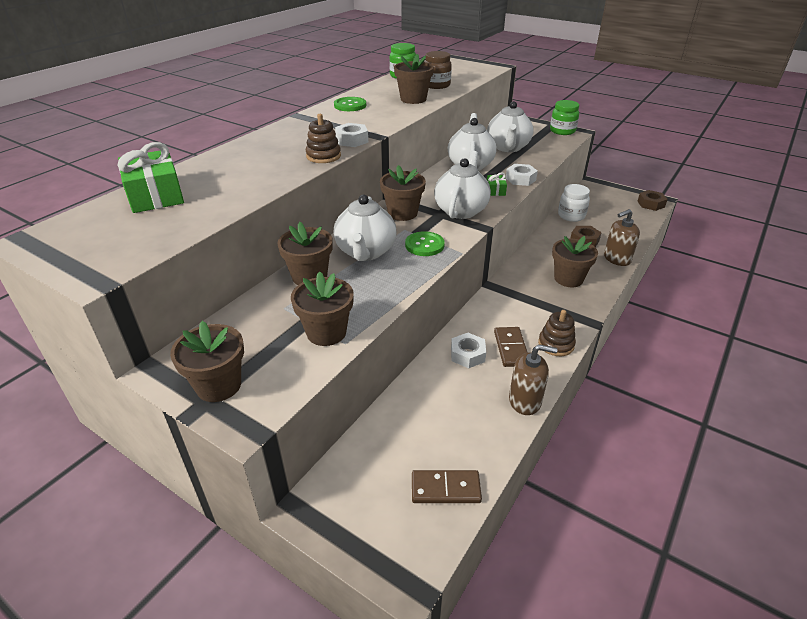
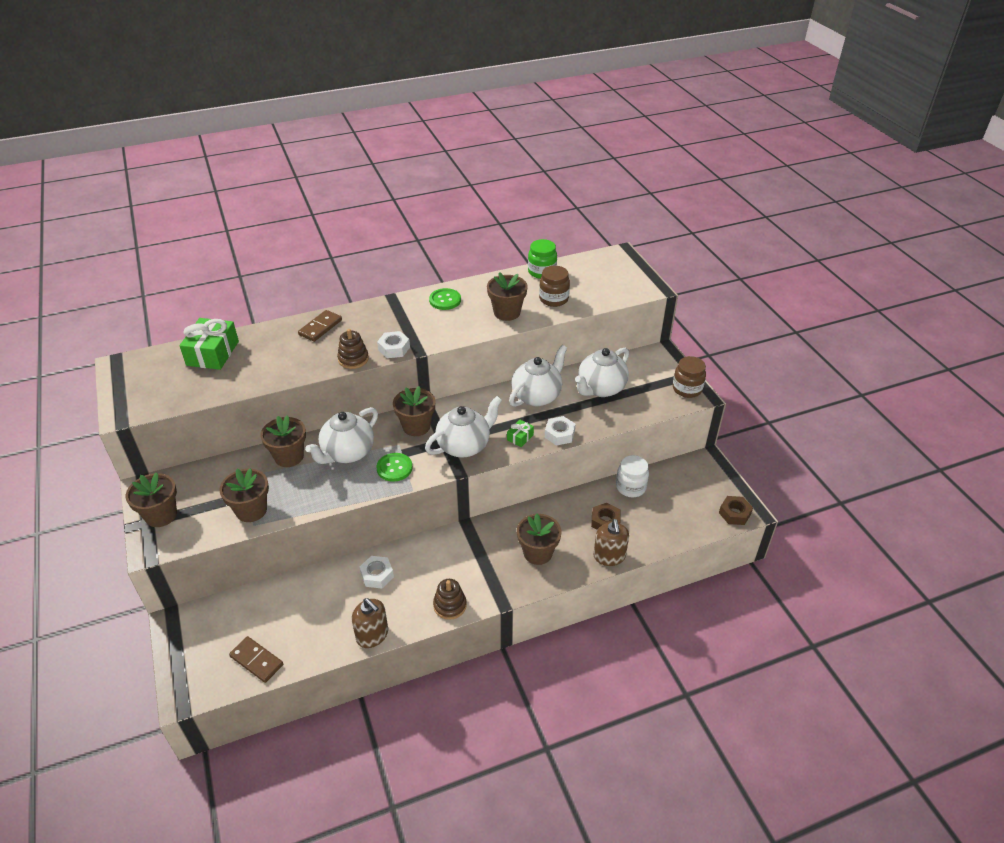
camera: 35 degrees right, 5 degrees up
brown domino [494,327,528,367] -> brown domino moved to [298,310,342,342]
green jar [550,100,579,135] -> brown jar [673,356,706,398]
brown soap dispenser [604,209,640,266] -> brown soap dispenser turned 105 degrees counterclockwise [594,519,629,566]

